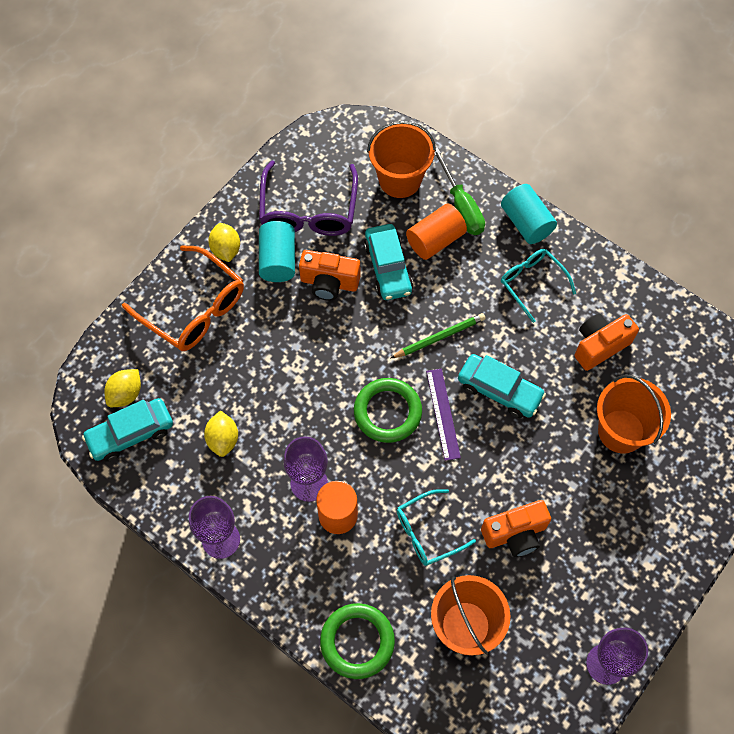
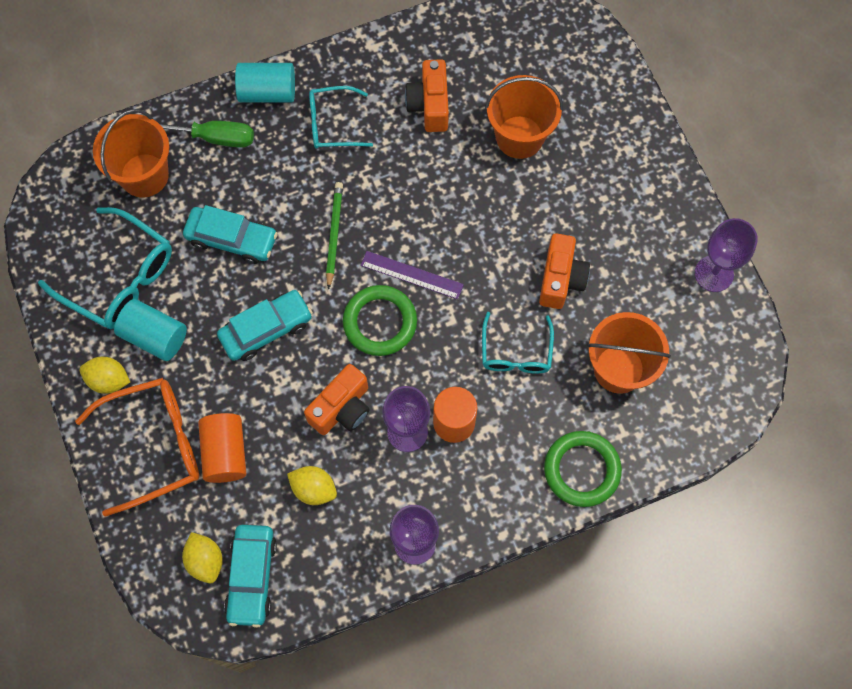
camera: 60 degrees left, 5 degrees up
purple glasses [259,160,358,236] -> turquoise glasses [38,207,172,329]
orange camera [299,250,360,300] -> orange camera moved to [304,364,370,435]
orange cylinder [406,204,467,260] -> orange cylinder moved to [198,413,246,483]
turquoise car [458,354,546,418] -> turquoise car moved to [217,290,313,361]

